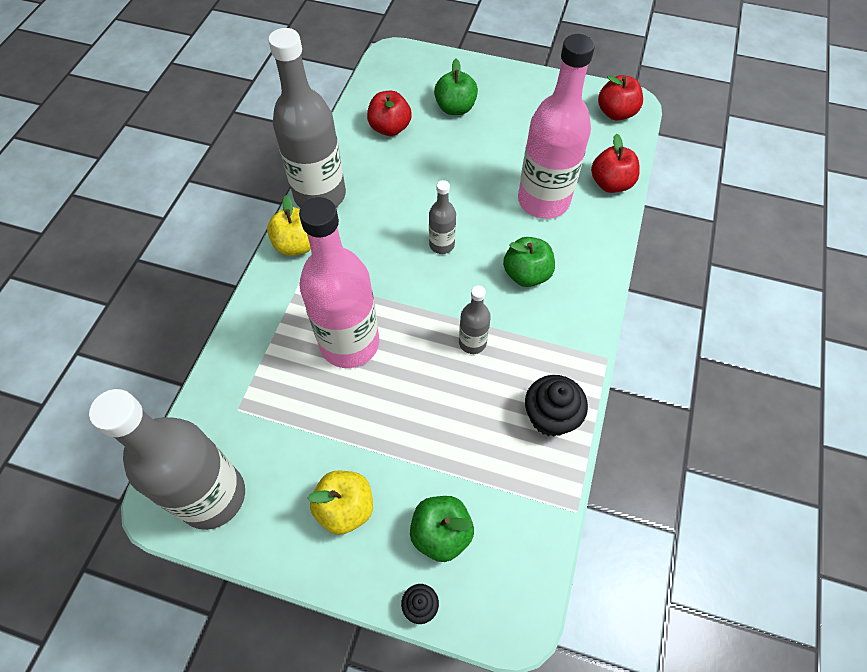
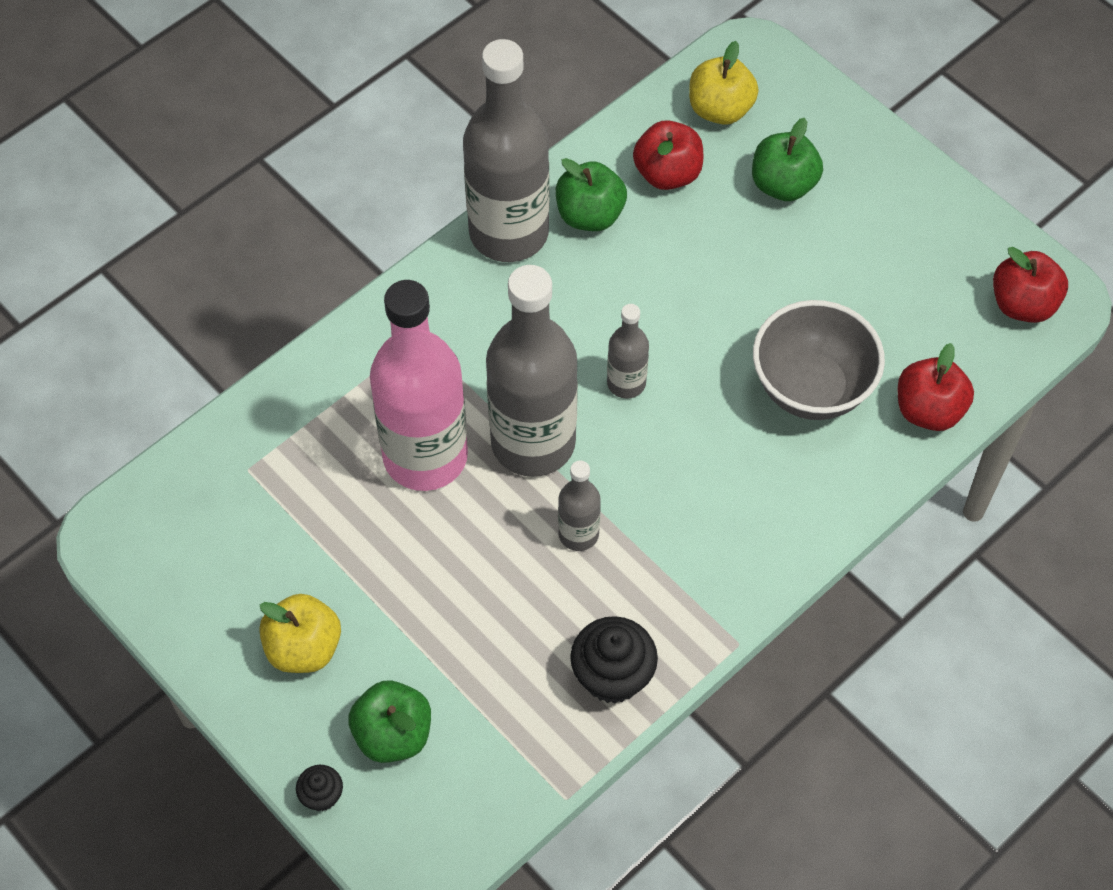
camera: 30 degrees right, 0 degrees up
grey bottle [89,389,245,530] -> grey bottle moved to [486,265,578,477]
yellow apple [267,195,311,256] -> yellow apple moved to [689,41,759,125]
green apple [503,237,555,287] -> green apple moved to [556,158,627,231]
pink bottle [518,34,595,219] -> grey bowl [753,300,885,420]

